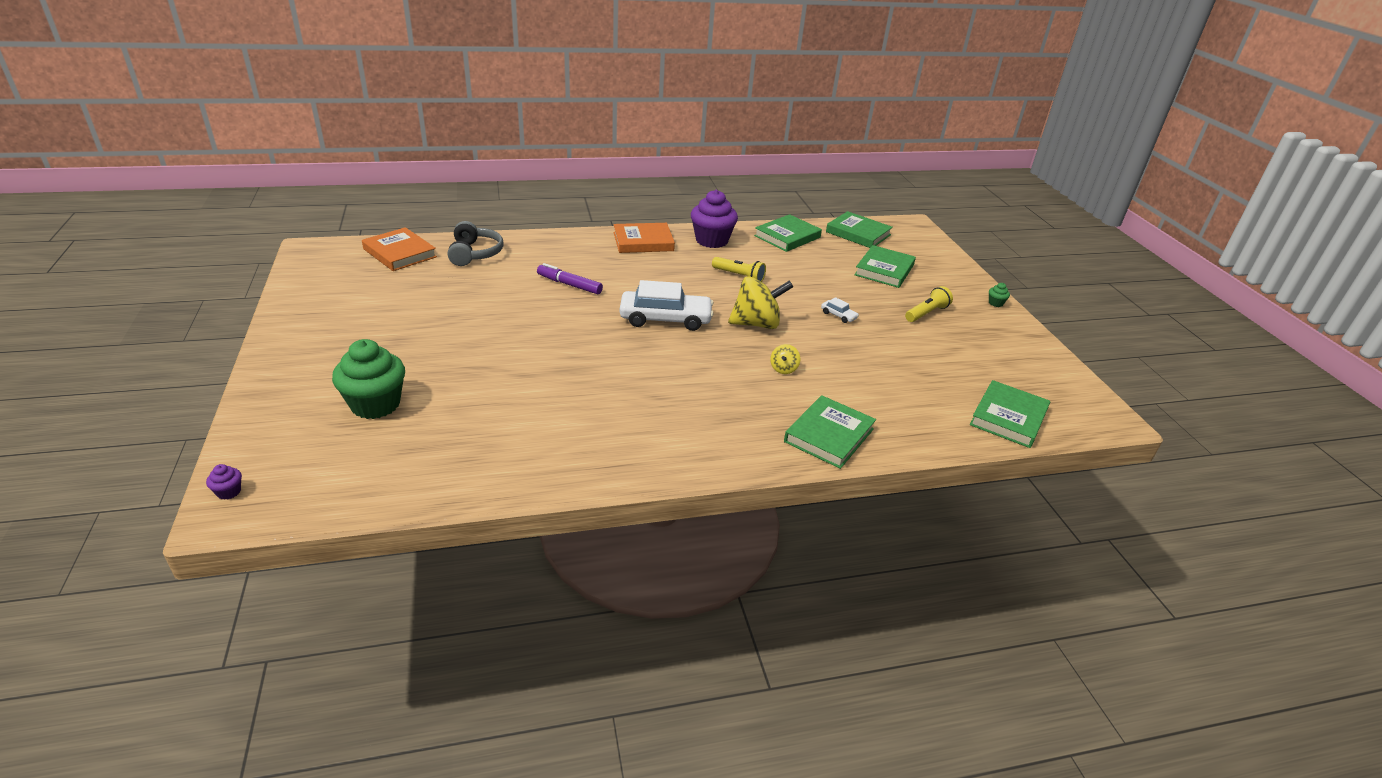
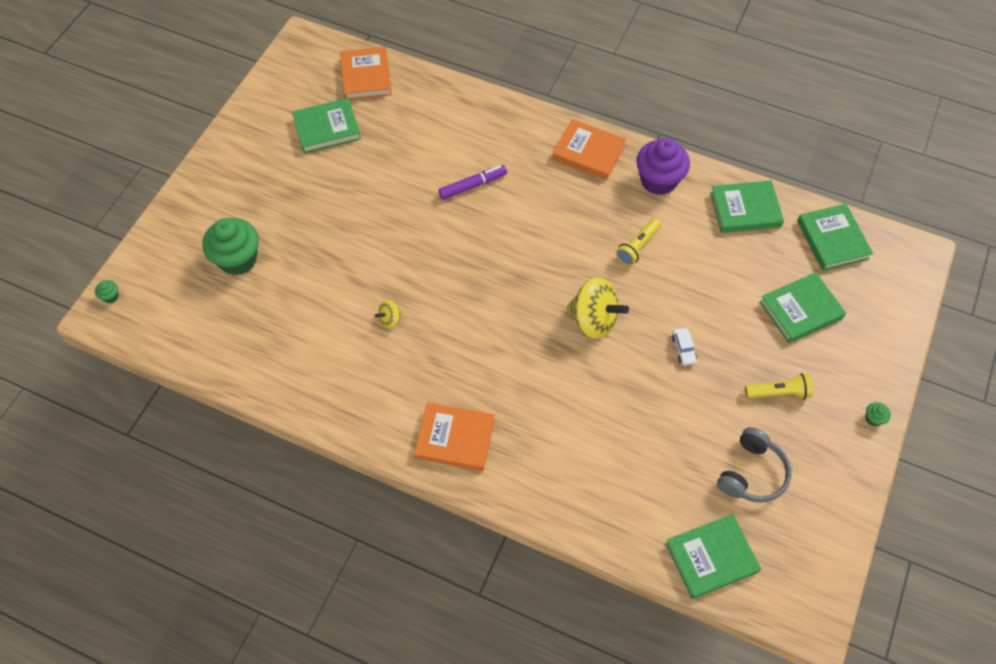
camera: 40 degrees right, 25 degrees up
purple cupcake [206,464,242,500] -> green cupcake [95,280,119,303]
grey headphones [448,221,504,266] -> grey headphones moved to [717,427,792,503]
purple marker [537,263,603,294] -> purple marker turned 90 degrees clockwise [438,165,507,200]
white car [620,280,714,331] -> none
yellow flashlight [712,257,766,282] -> yellow flashlight turned 60 degrees clockwise [616,218,661,266]
yellow spinning top [770,344,801,374] -> yellow spinning top moved to [375,300,403,328]
green book [784,395,876,469] -> green book moved to [292,98,361,154]
none -> orange book [414,402,495,471]

